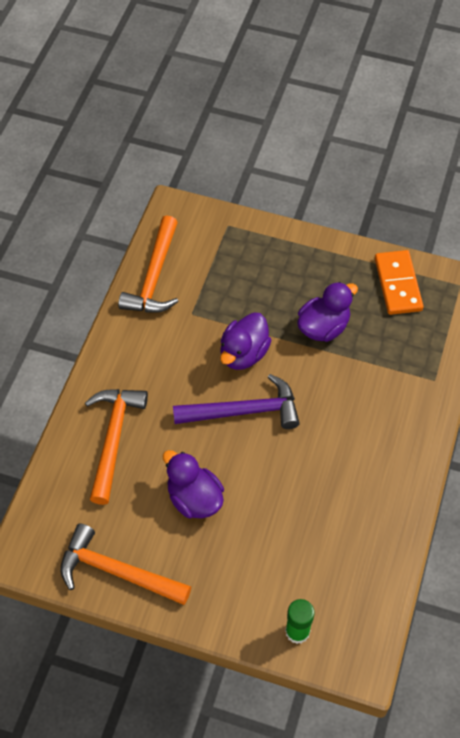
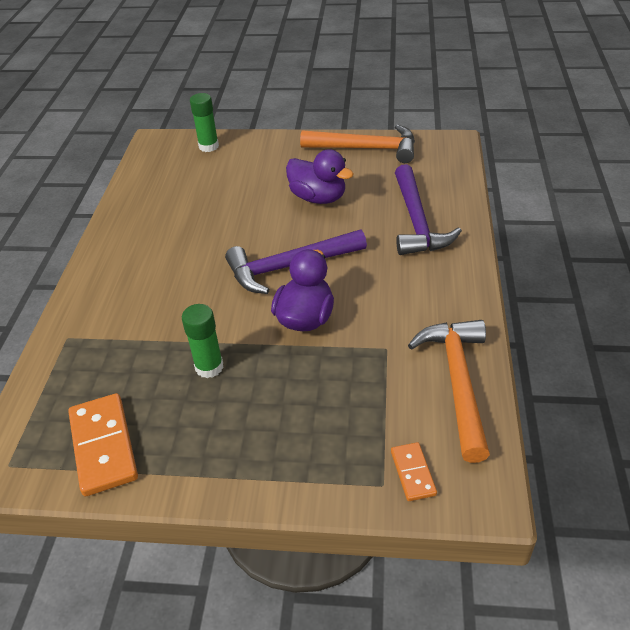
camera: 170 degrees right, 15 degrees down
orange hammer [85,389,148,505] -> purple hammer [395,164,462,255]
purple duck [297,282,358,342] -> green glue stick [182,304,224,378]
none -> orange domino [391,442,437,501]

